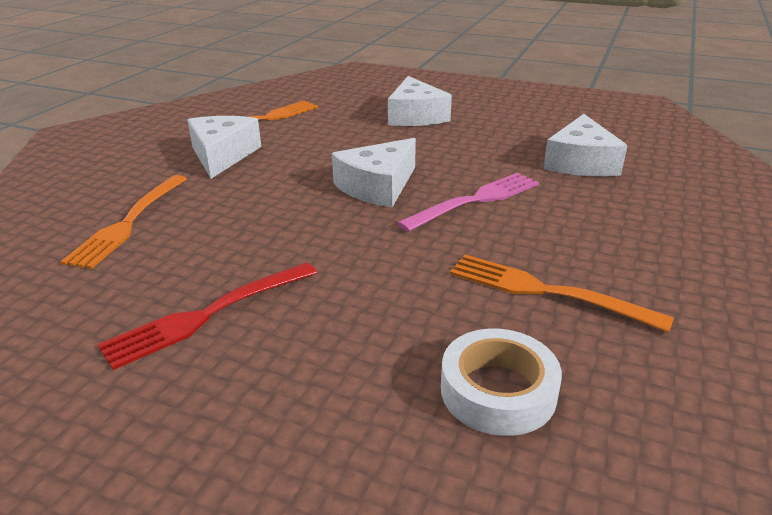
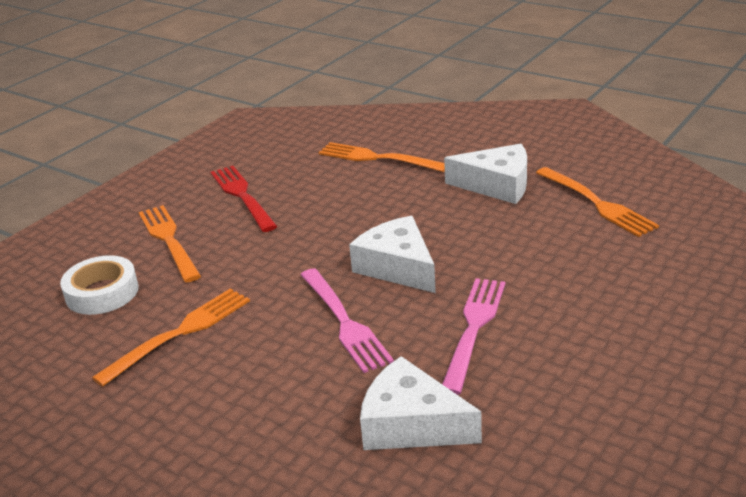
camera: 105 degrees right, 0 degrees up
white cheese [388,76,452,126] -> none
none -> orange fork [139,205,201,282]
none -> pink fork [442,278,505,395]

